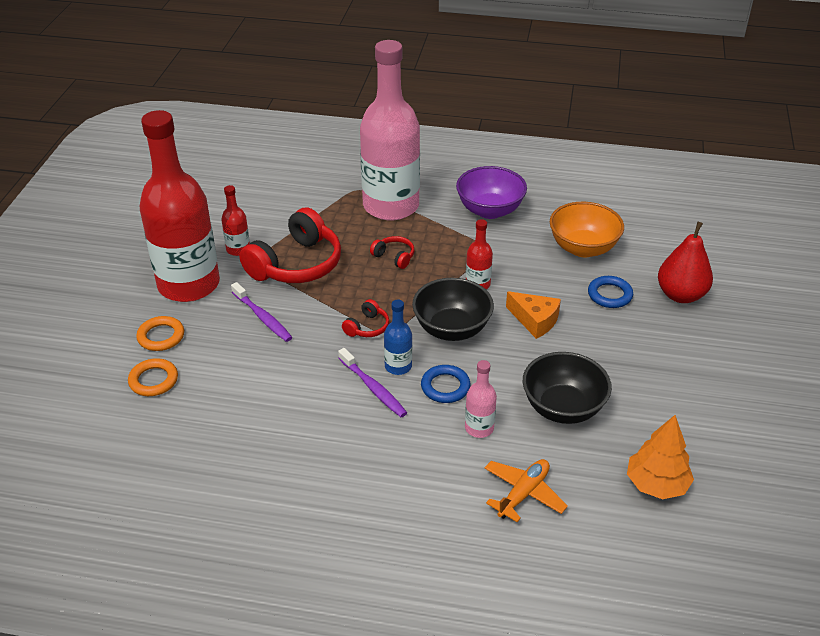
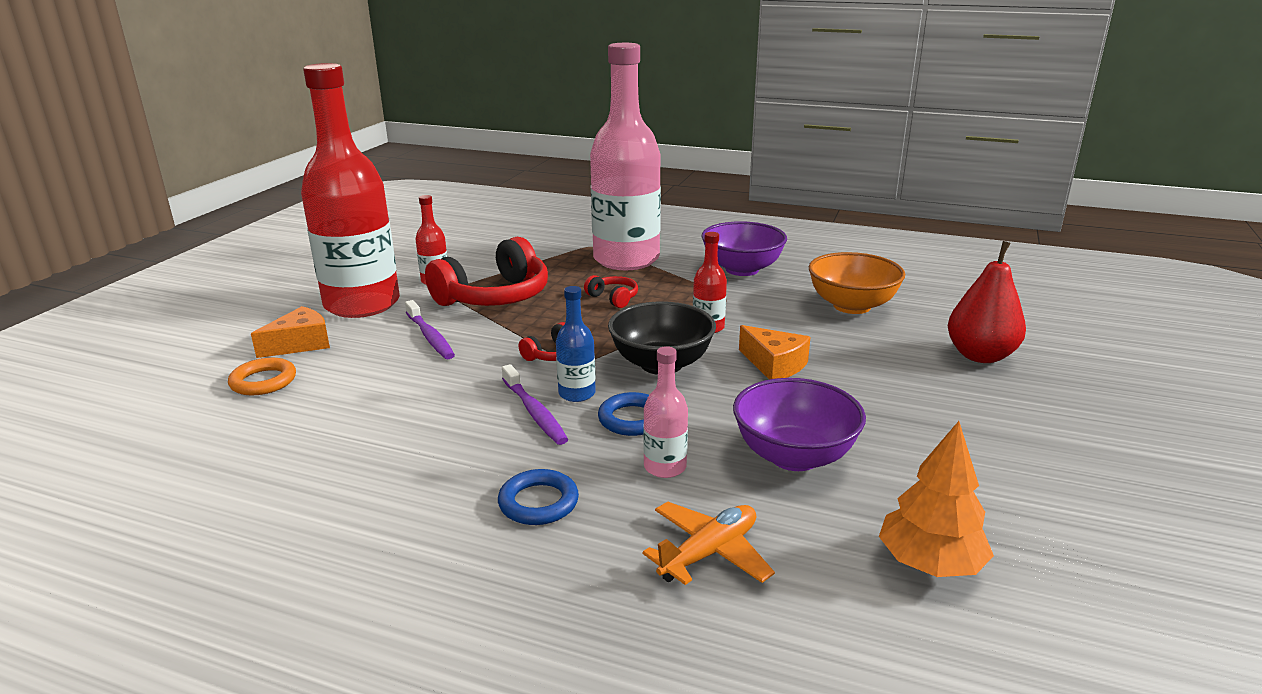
camera: 10 degrees right, 15 degrees down
orange ring [136,316,184,351] -> orange cheese [251,306,330,358]
black bowl [523,352,612,424] -> purple bowl [733,378,866,471]
blue ring [588,276,633,308] -> blue ring moved to [498,469,579,525]

